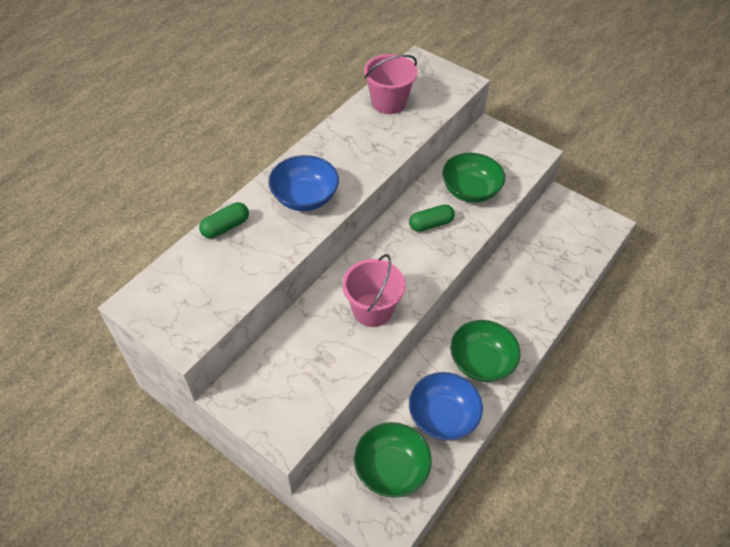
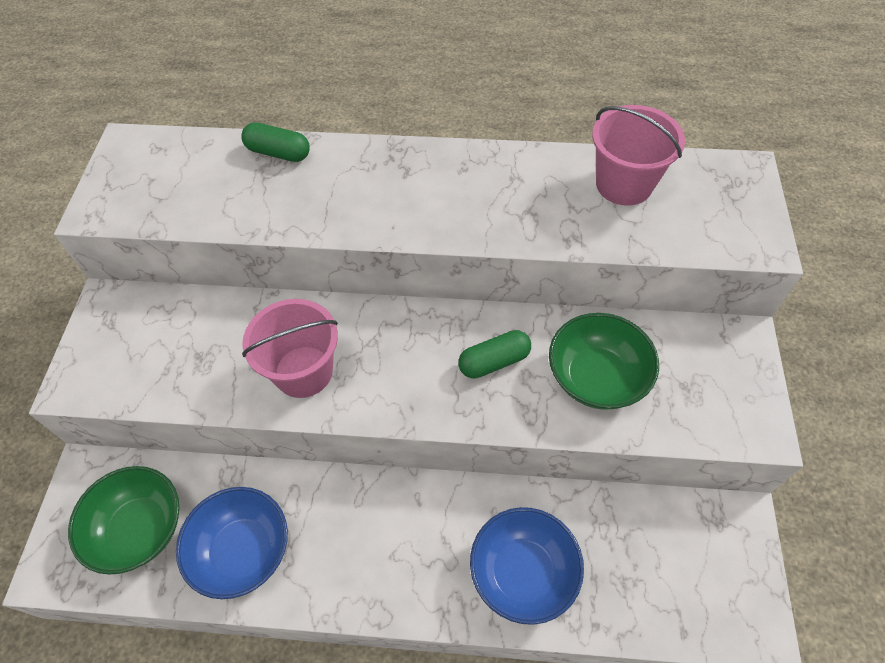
camera: 60 degrees right, 5 degrees up
blue bowl [268,155,339,211] -> blue bowl moved to [470,507,584,625]
green capsule [409,205,455,232] -> green capsule turned 60 degrees counterclockwise [458,330,531,378]
green bowl [450,320,520,382] -> none

